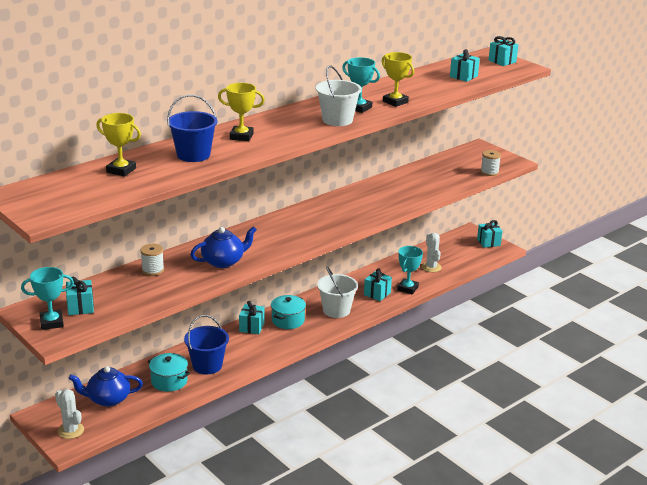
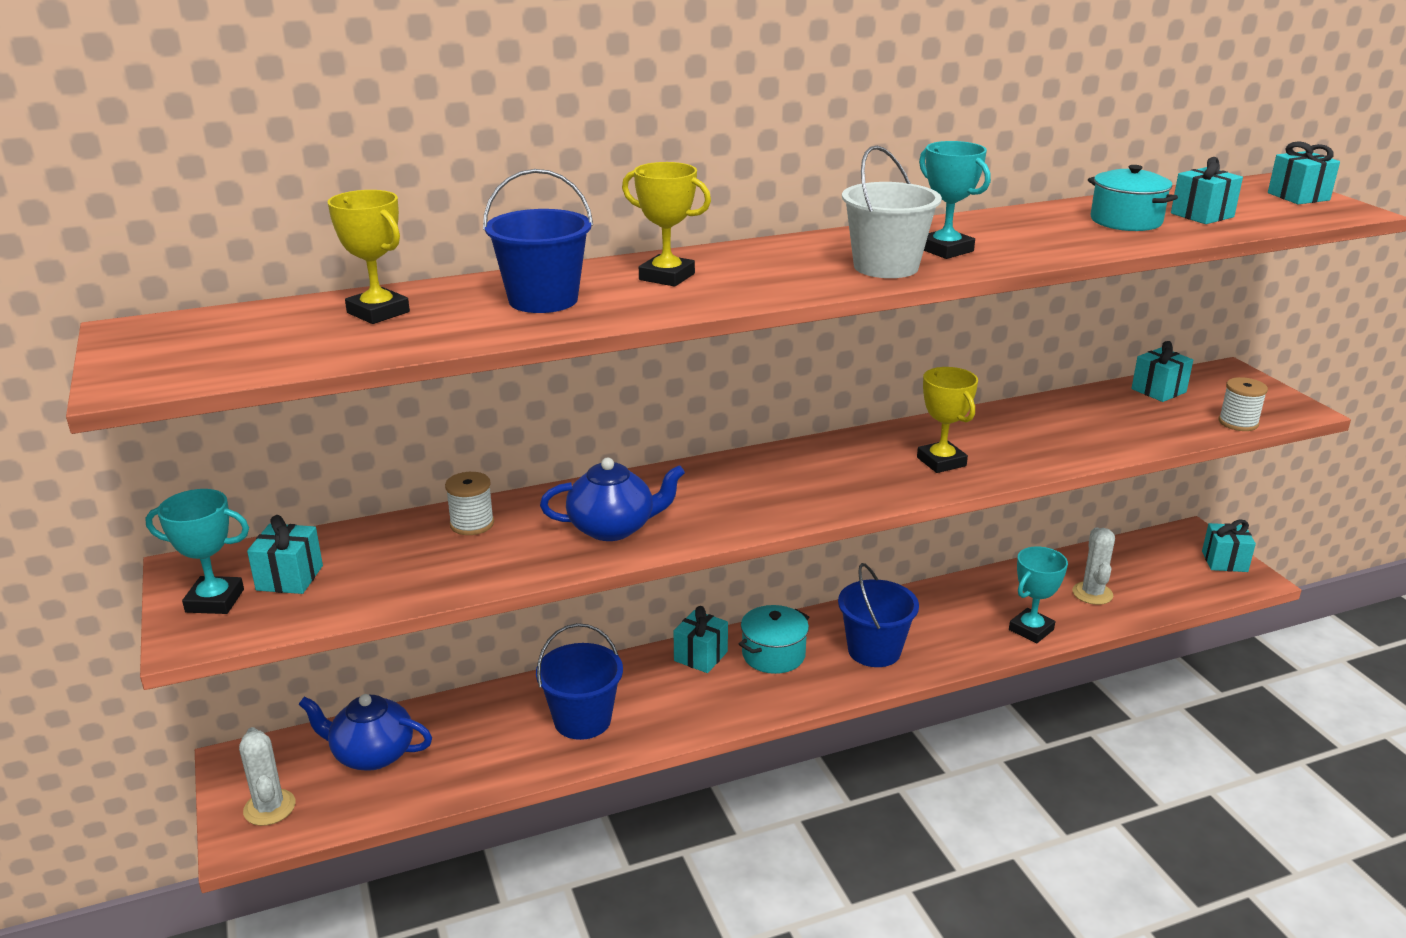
camera: 20 degrees right, 0 degrees up
turquoise pot [148,353,190,392] -> turquoise pot moved to [1088,165,1178,231]
white bucket [317,266,358,318] -> blue bucket [838,563,919,667]
turquoise gift [364,269,392,301] -> turquoise gift moved to [1131,341,1193,402]
yellow trophy [382,52,414,107] -> yellow trophy moved to [917,367,978,473]

